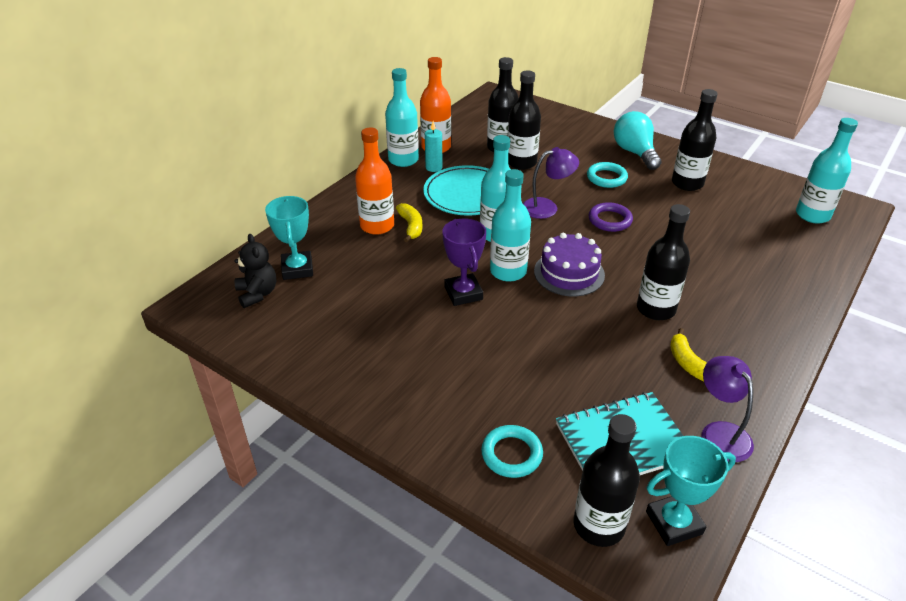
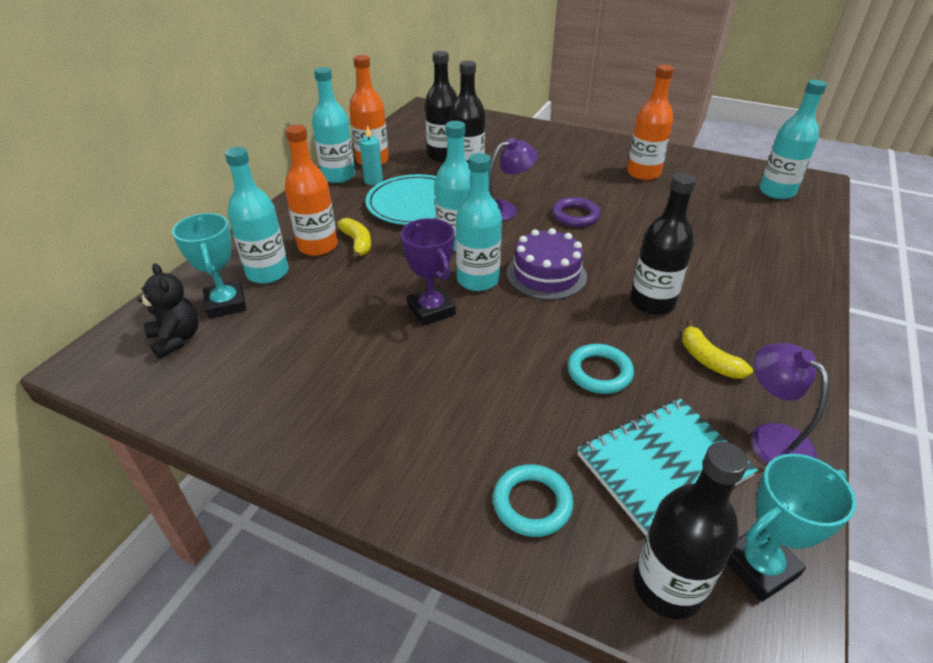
camera: 10 degrees left, 0 degrees up
turquoise ring [587,162,628,188] -> turquoise ring moved to [567,344,634,394]
turquoise light bulb [614,111,661,170] -> none
black bottle [672,89,718,191] -> orange bottle [627,65,674,180]
none -> turquoise bottle [225,147,289,284]

